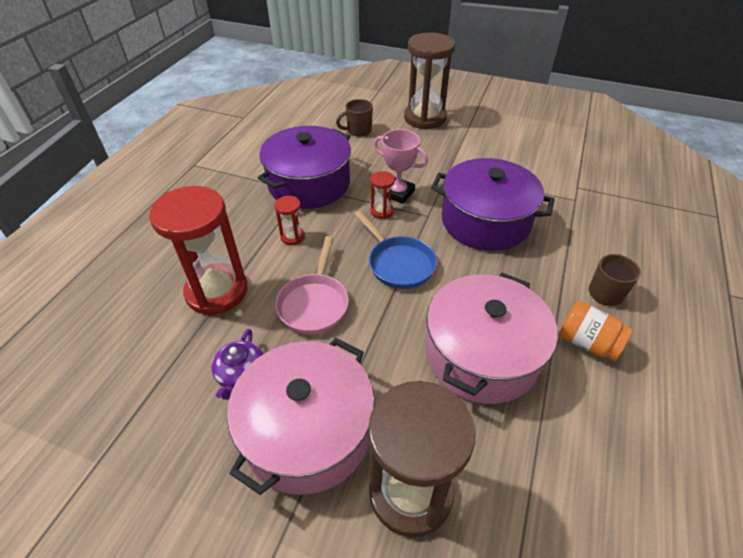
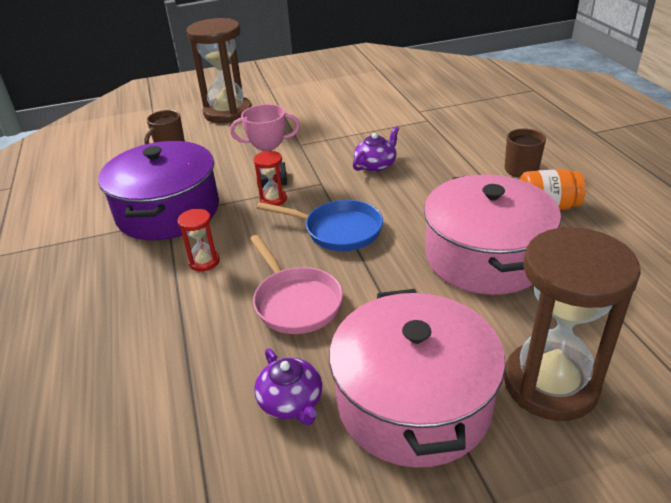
camera: 35 degrees left, 10 degrees down
red hourglass [149,186,248,315] -> none
purple pot [431,158,555,251] -> purple teapot [353,126,399,172]

